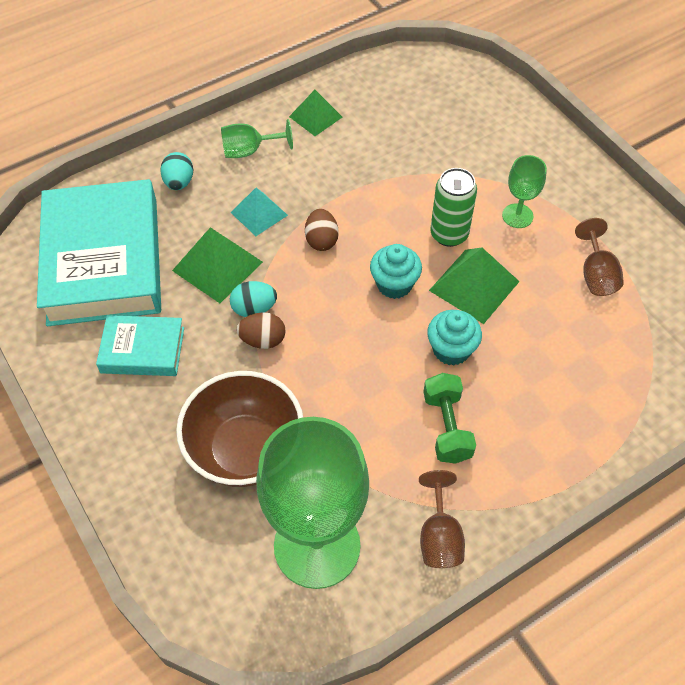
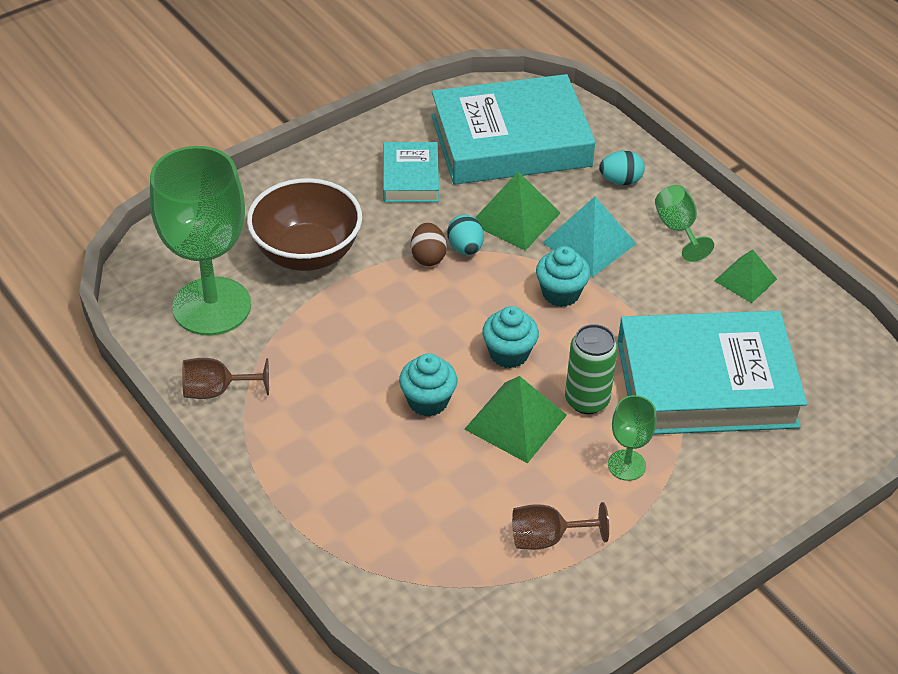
camera: 85 degrees right, 10 degrees down
turquoise pyramid [230,188,288,236] -> turquoise pyramid [542,197,637,277], size x1.51
brown egg [305,209,339,251] -> turquoise cupcake [536,246,590,307]
green dumbbell [423,373,476,464] -> none
none -> turquoise book [617,311,807,435]

